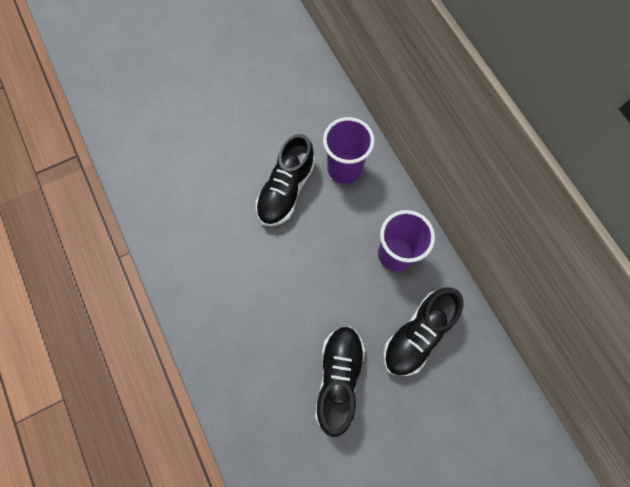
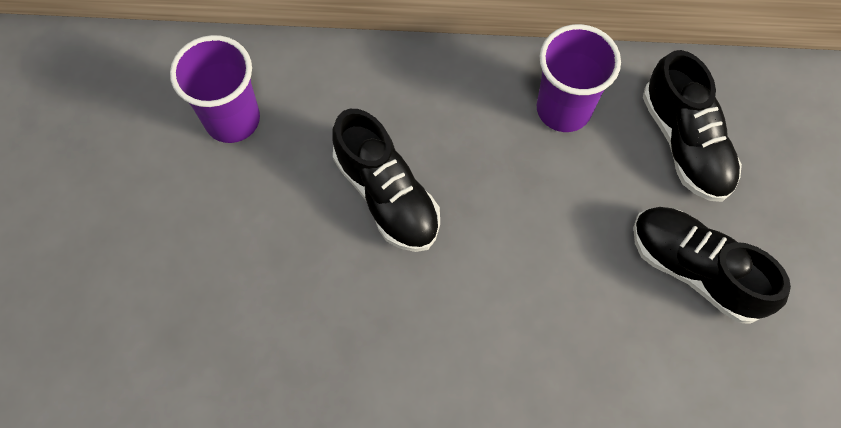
camera: 60 degrees left, 5 degrees down
purple cup [323,117,375,184] -> purple cup moved to [170,35,260,143]

